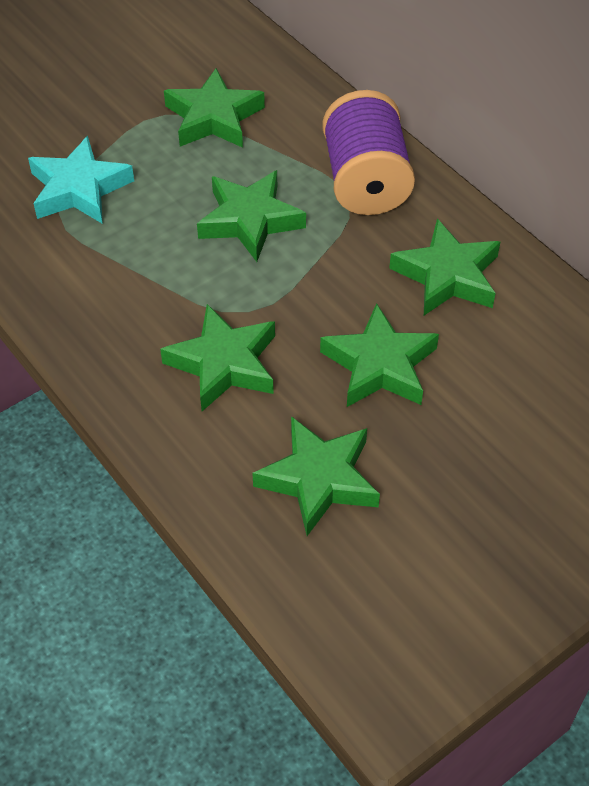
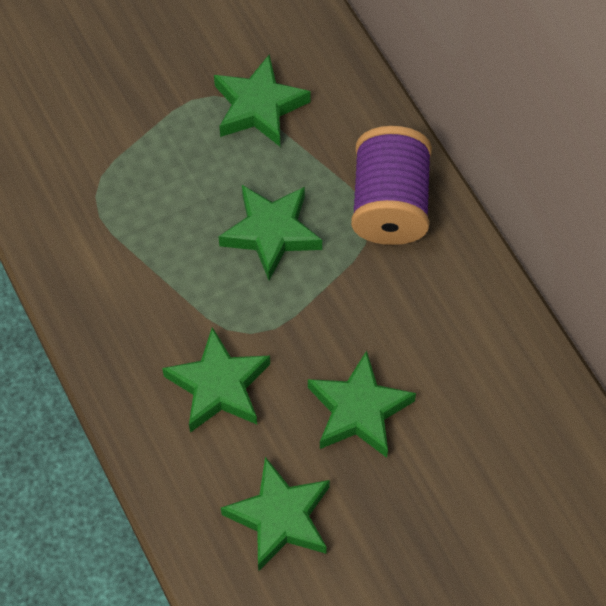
camera: 10 degrees right, 10 degrees up
turquoise star [28,136,134,224] -> none
green star [389,219,500,315] -> none

